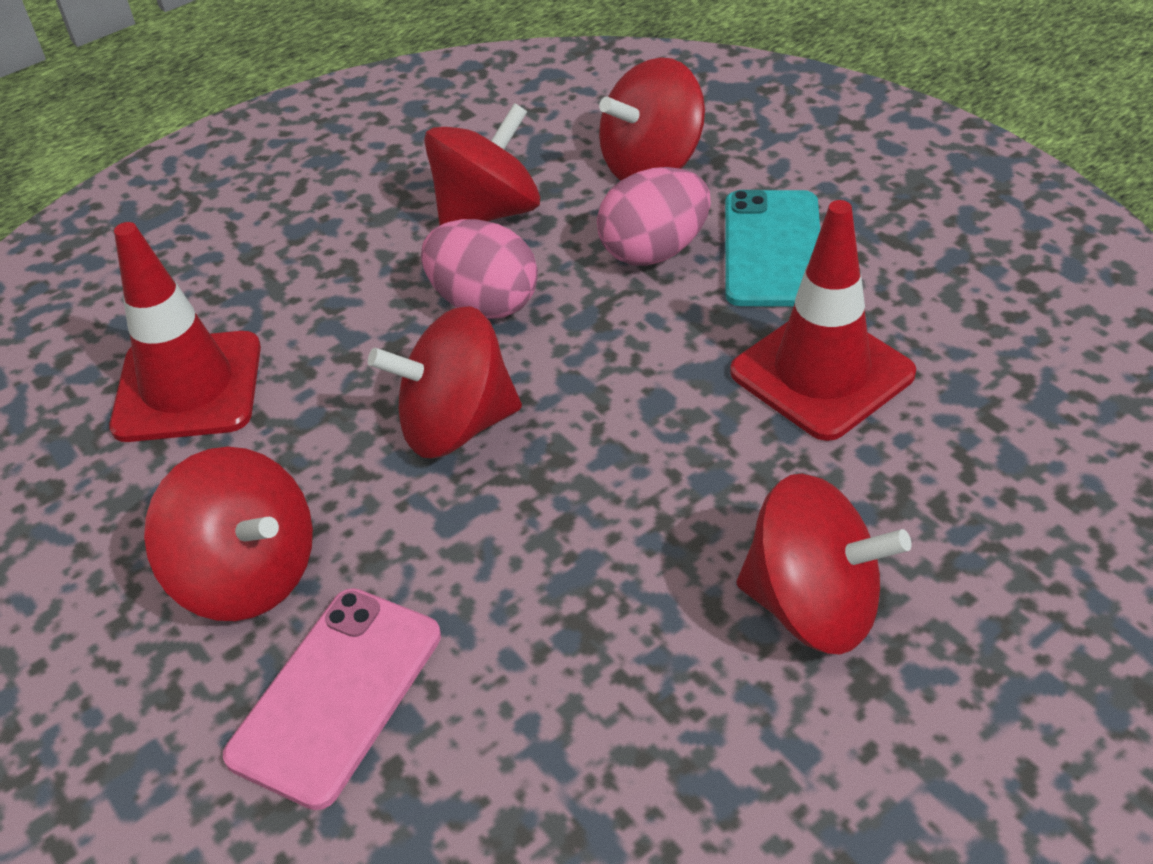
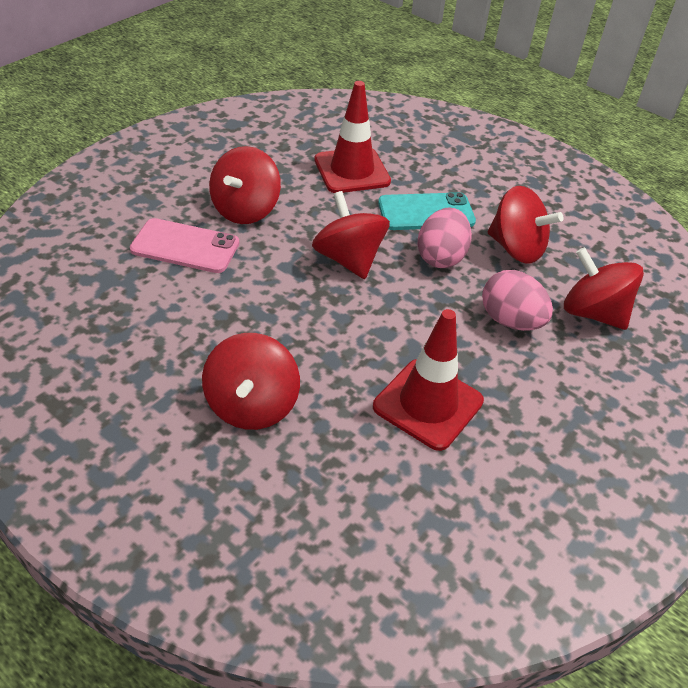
camera: 70 degrees right, 0 degrees up
turquoise phone [725,190,820,307] -> turquoise phone moved to [378,192,476,230]

